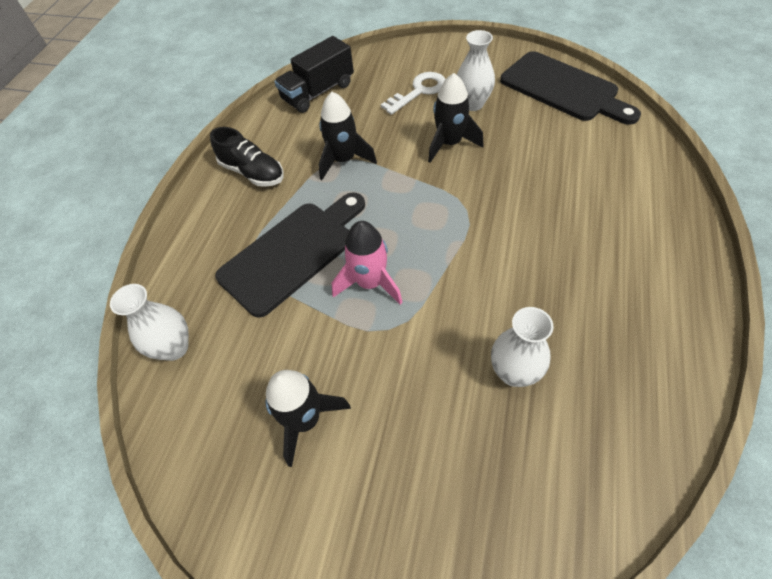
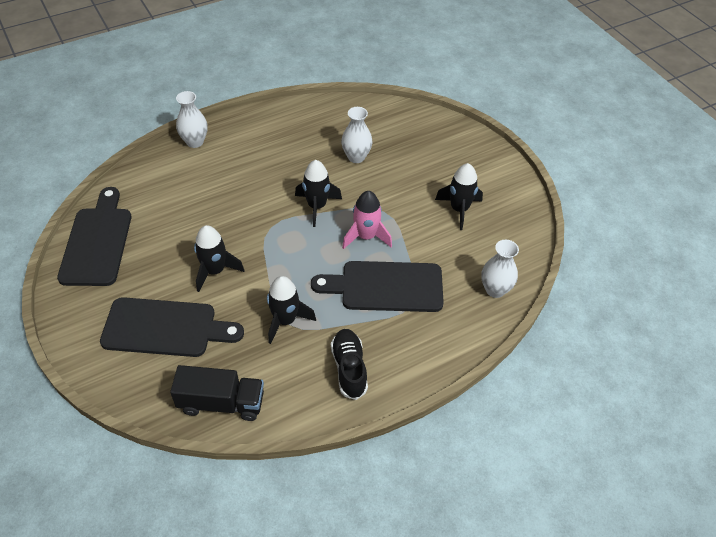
camera: 140 degrees left, 5 degrees down
white key [381,72,446,115] -> black cutting board [100,297,244,357]
white vase [457,30,495,111] -> white vase moved to [176,91,208,148]
none -> black rocket [295,160,342,227]

